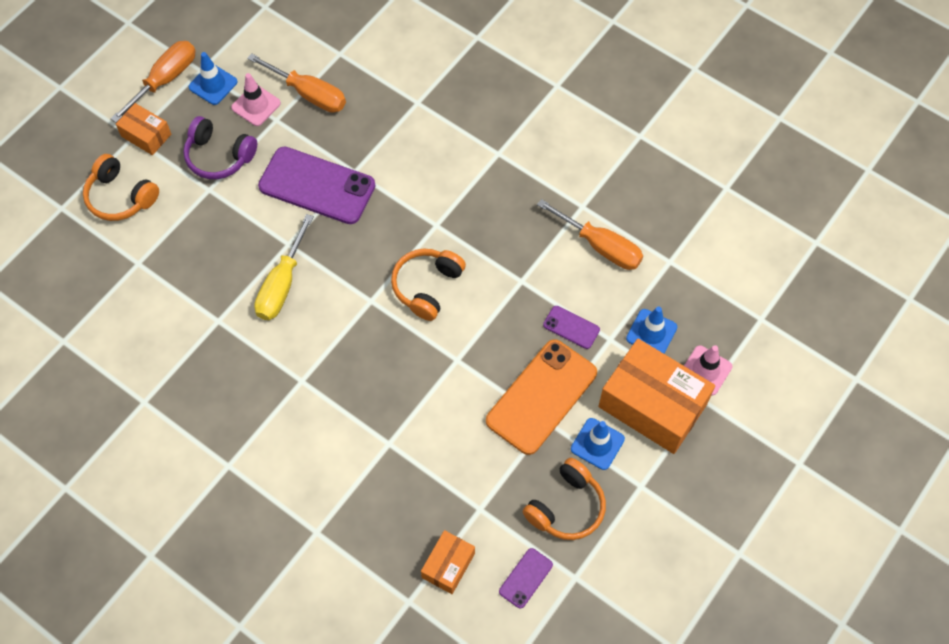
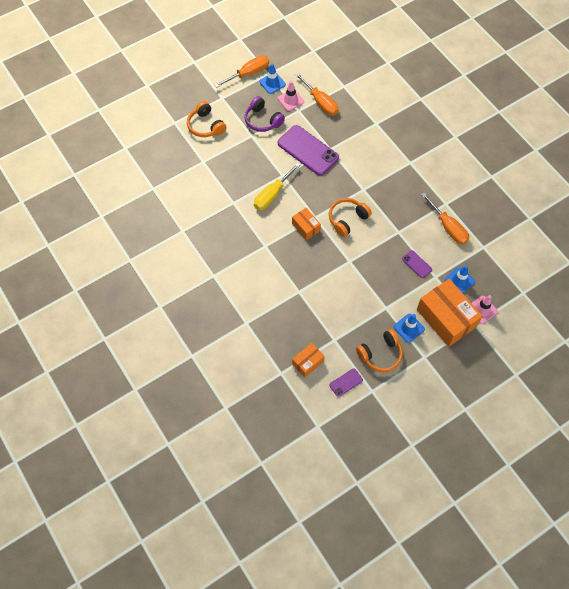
camera: 20 degrees right, 0 degrees up
orange box [116,103,171,155] -> orange box moved to [292,208,321,240]
orange phone [486,339,597,455] -> none

